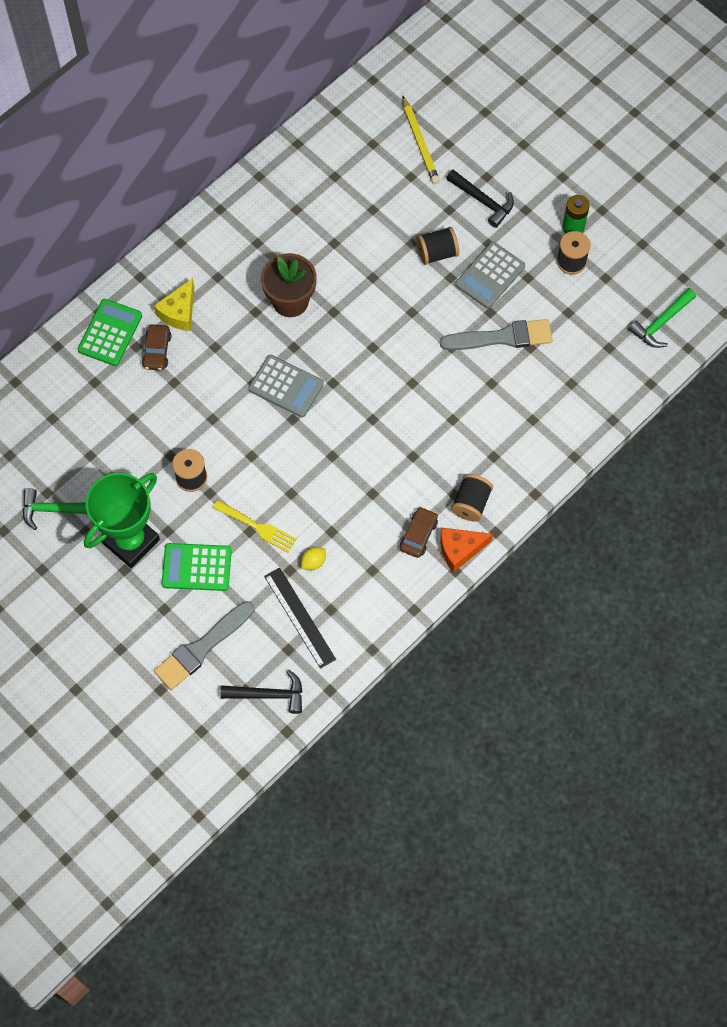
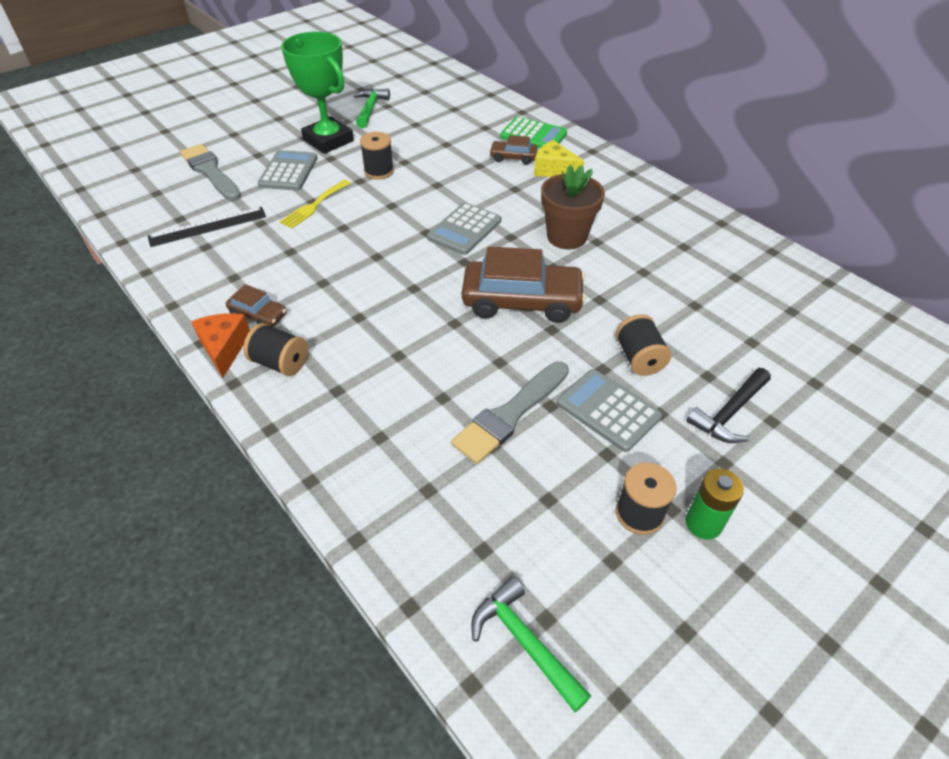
camera: 95 degrees right, 20 degrees down
green calculator [162,543,232,591] -> grey calculator [258,150,318,191]
black hammer [221,670,302,714] -> none
yellow lemon [301,547,326,570] -> none
yellow pencil [403,96,440,184] -> none
grey brush [440,319,552,350] -> grey brush turned 45 degrees clockwise [451,362,569,464]
none -> brown car [462,247,586,323]

